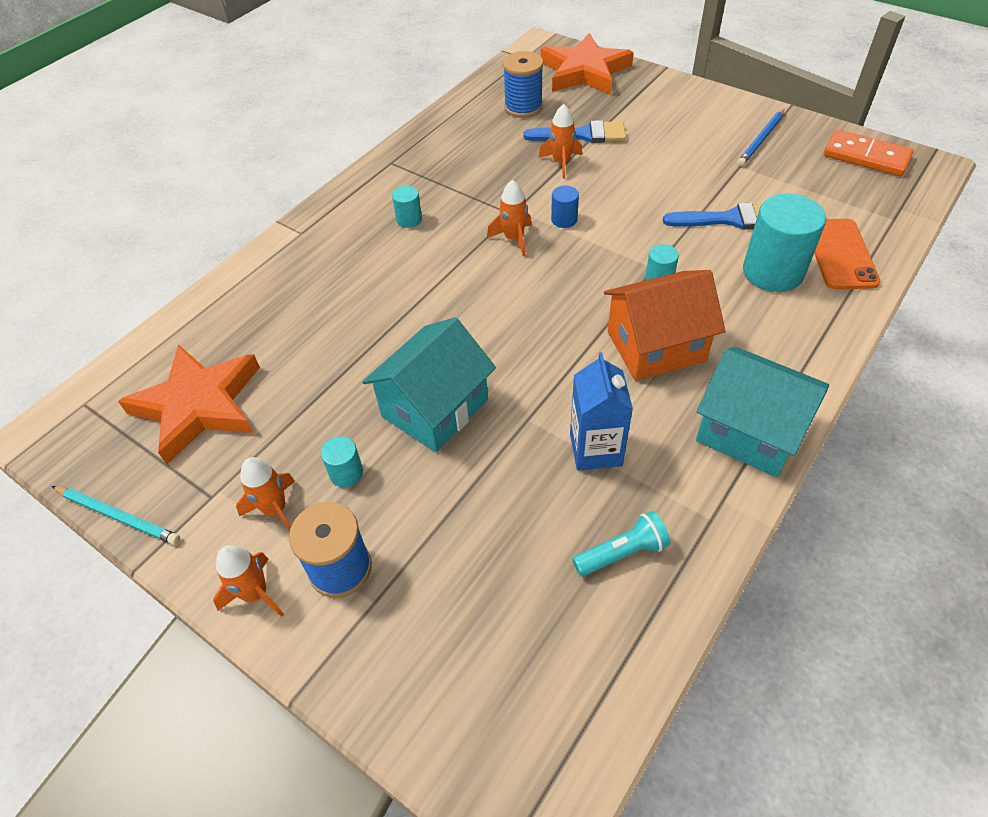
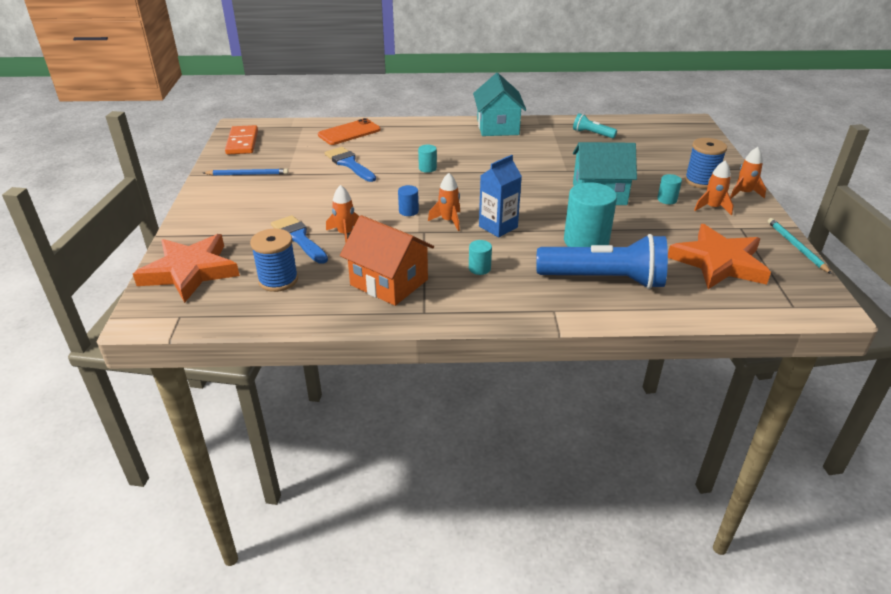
camera: 130 degrees left, 15 degrees down
blue carton [570,352,633,471] -> blue carton moved to [479,155,522,237]
orange house [604,270,725,381] -> orange house moved to [340,215,434,306]
turquoise cylinder [743,194,826,292] -> turquoise cylinder moved to [564,182,617,247]
none -> blue flashlight [536,234,668,289]

